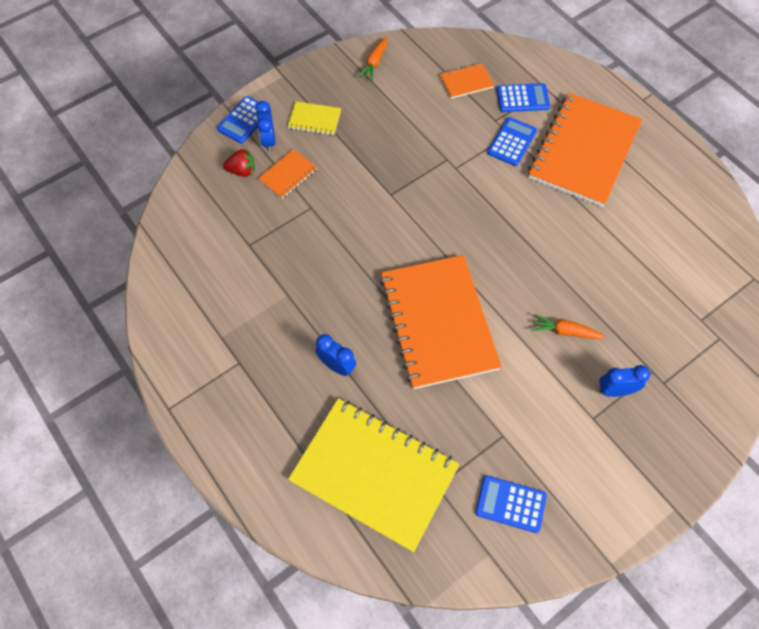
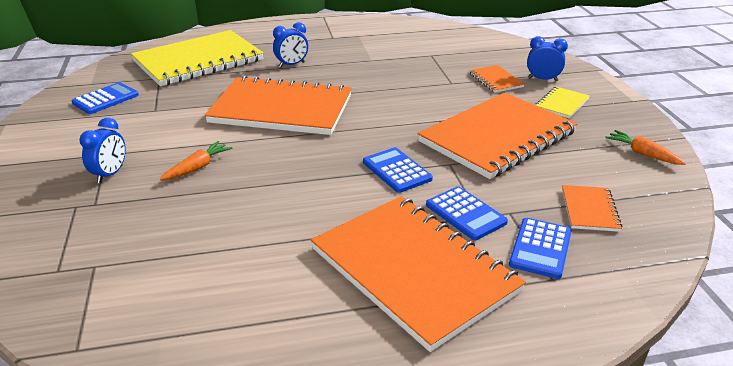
camera: 115 degrees right, 30 degrees down
blue calculator [217,96,271,144] -> blue calculator moved to [363,147,433,193]
red strawberry [223,149,255,177] -> none
none -> orange notebook [418,93,577,179]

